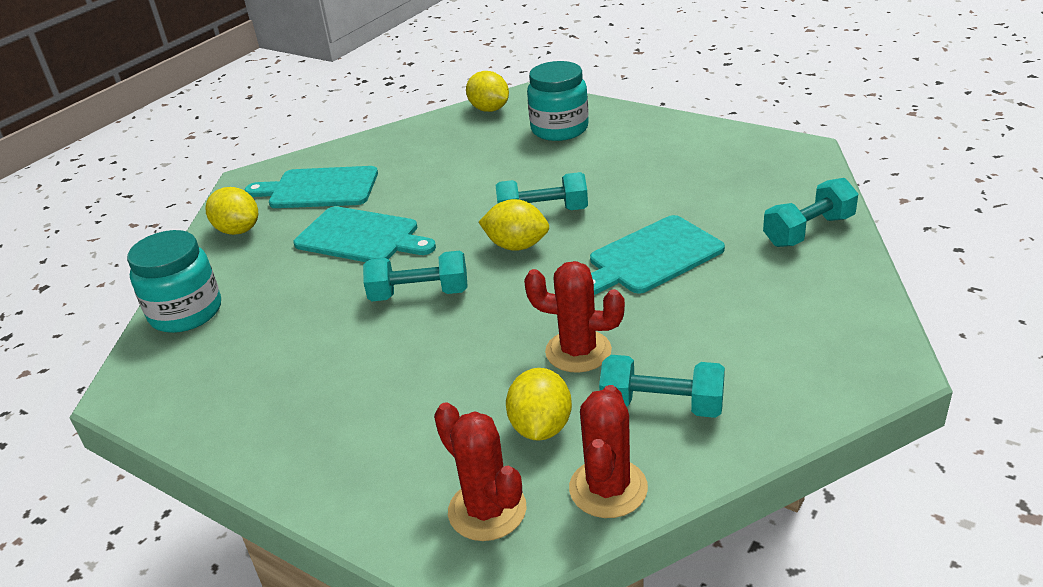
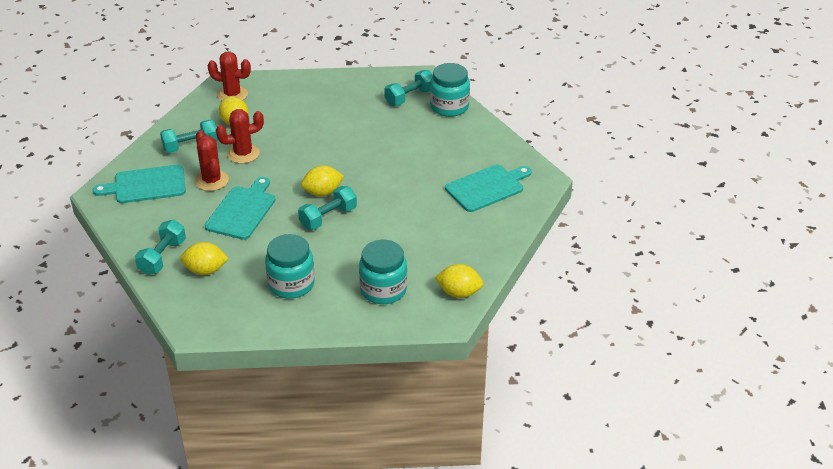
camera: 140 degrees right, 5 degrees up
yellow lemon [205,187,258,235] -> yellow lemon moved to [180,242,229,275]
turquoise cutting board [293,206,436,262] -> turquoise cutting board moved to [93,165,186,203]
turquoise dumbbell [363,251,468,301] -> turquoise dumbbell moved to [384,70,433,106]
red cactus [569,385,648,518] -> red cactus moved to [195,130,229,191]
none -> turquoise jar [265,234,315,299]

